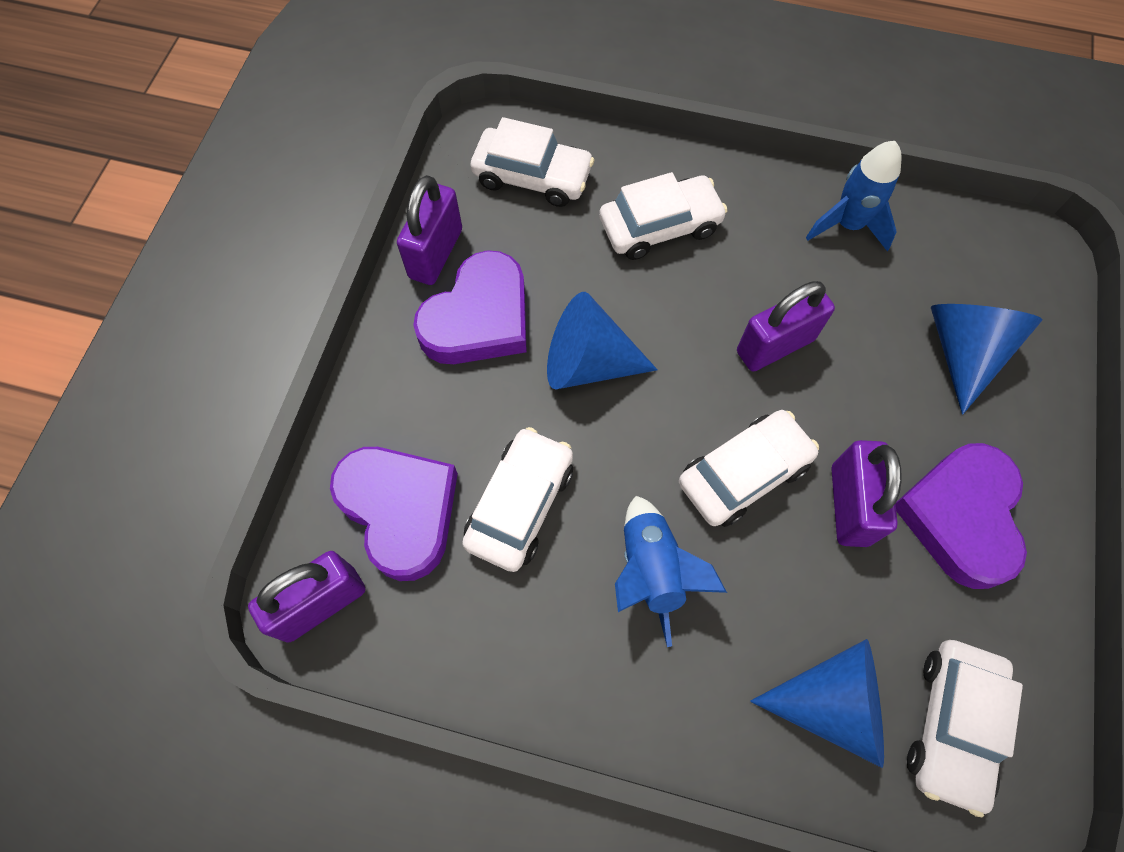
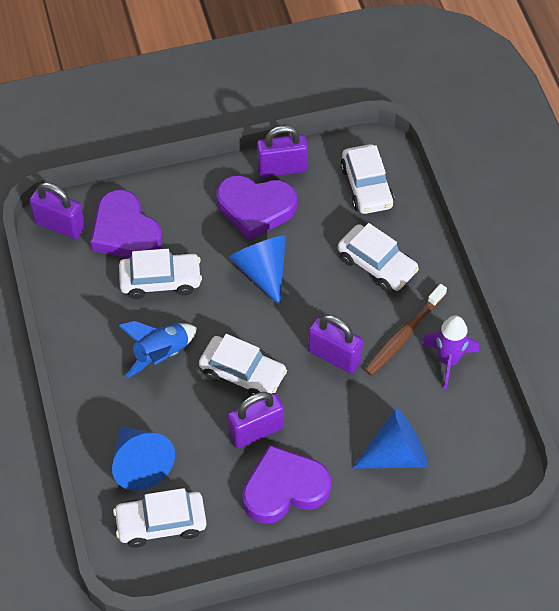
camera: 60 degrees right, 10 degrees down
purple heart [330,447,458,581] -> purple heart turned 120 degrees clockwise [90,190,162,258]
blue rocket [806,141,902,251] -> purple rocket [421,315,479,389]
none -> brown toothbrush [364,284,447,375]

